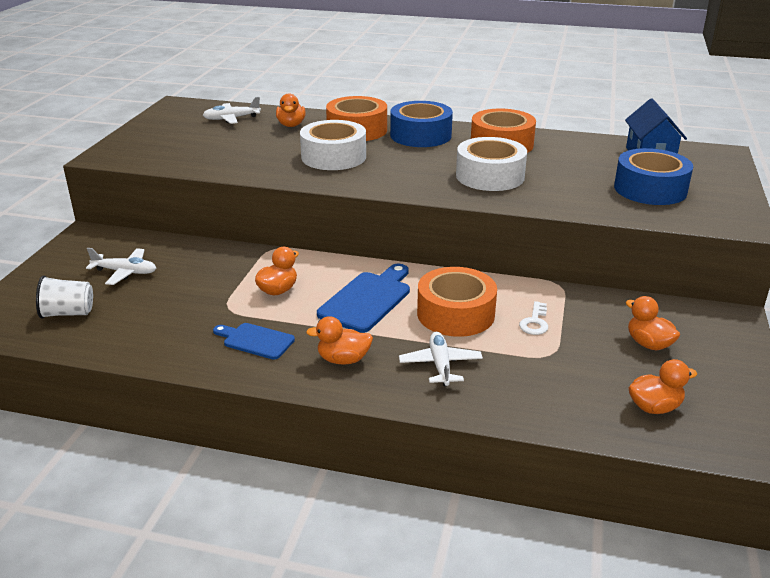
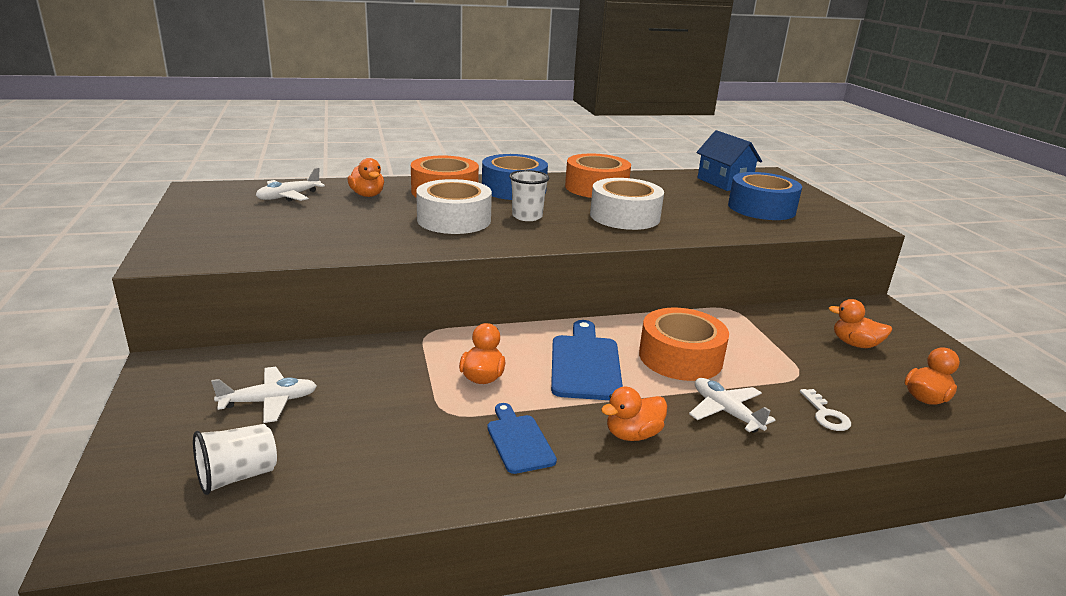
camera: 30 degrees left, 5 degrees down
blue cutting board [213,323,295,360] -> blue cutting board turned 75 degrees clockwise [487,403,557,474]
white key [519,301,548,335] -> white key moved to [800,389,851,431]
none -> white cup [509,170,549,221]

